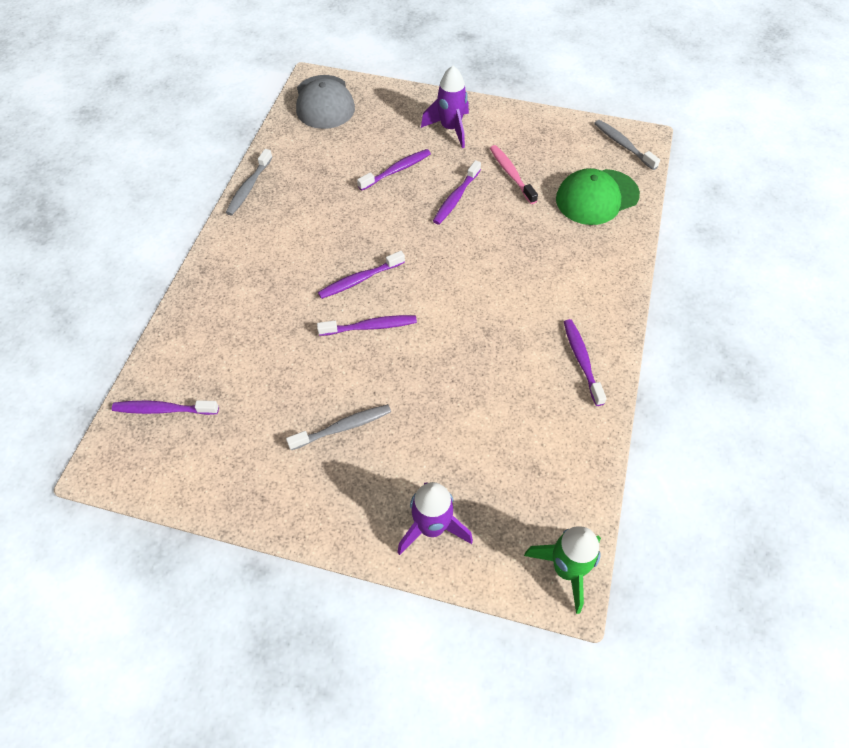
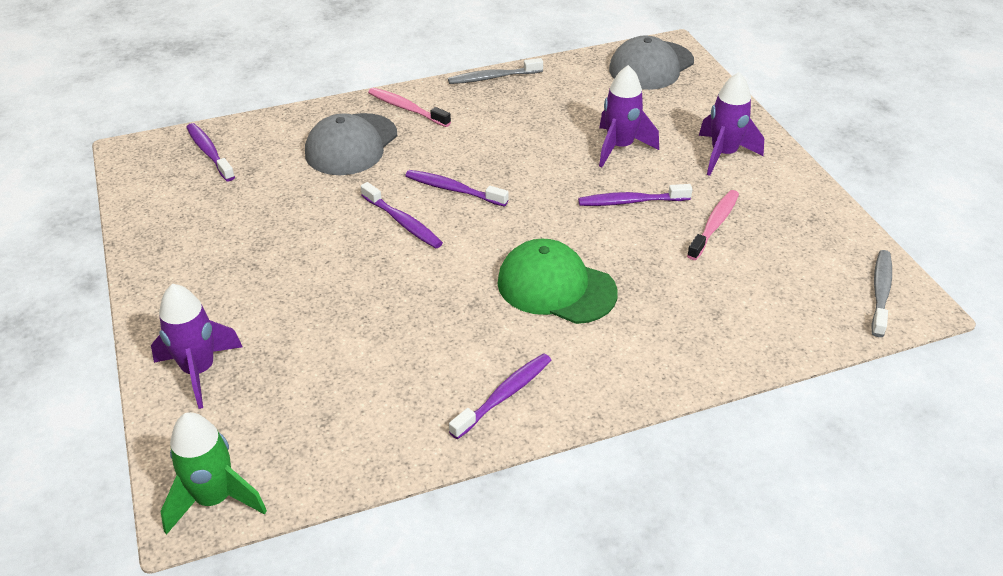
camera: 55 degrees right, 15 degrees down
grey toothbrush [286,404,391,450] -> none
purple toothbrush [357,149,431,191] -> purple rocket [599,65,659,167]
green cap [556,168,640,225] -> green cap moved to [497,239,618,324]
none -> grey cap [305,113,397,175]
none -> pink toothbrush [368,88,451,127]

